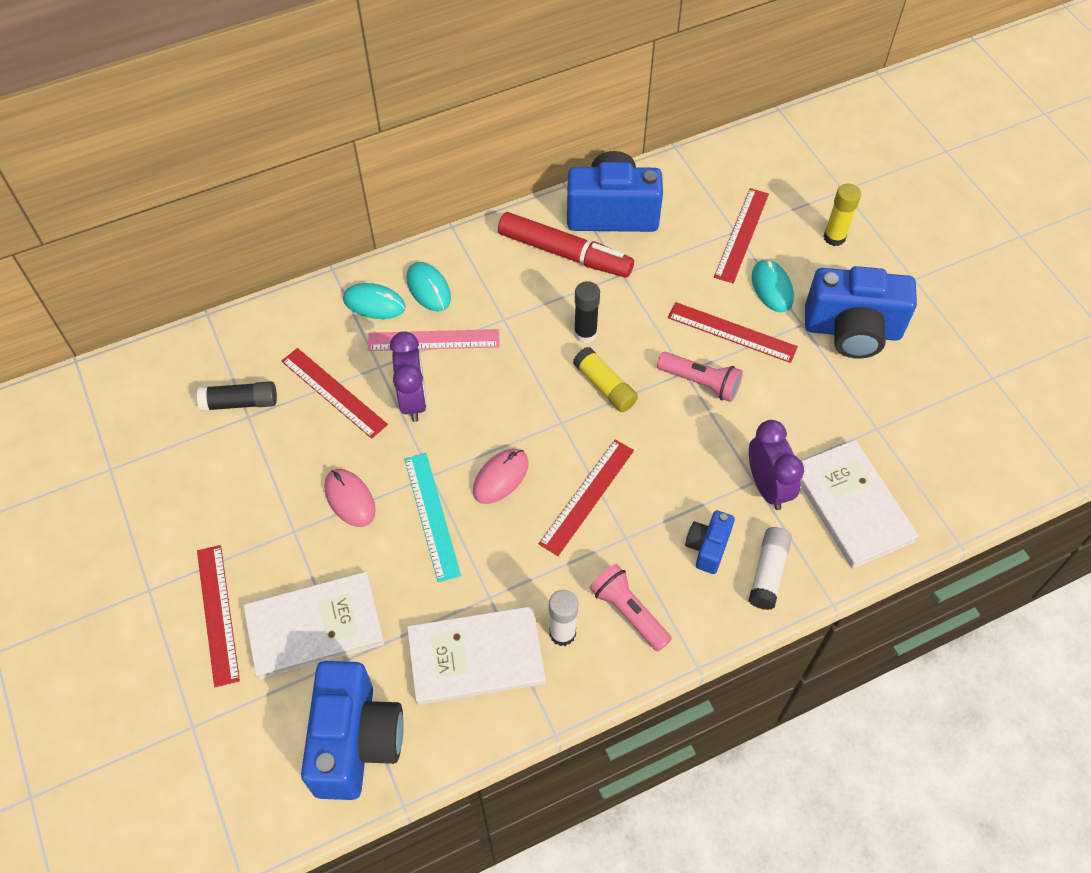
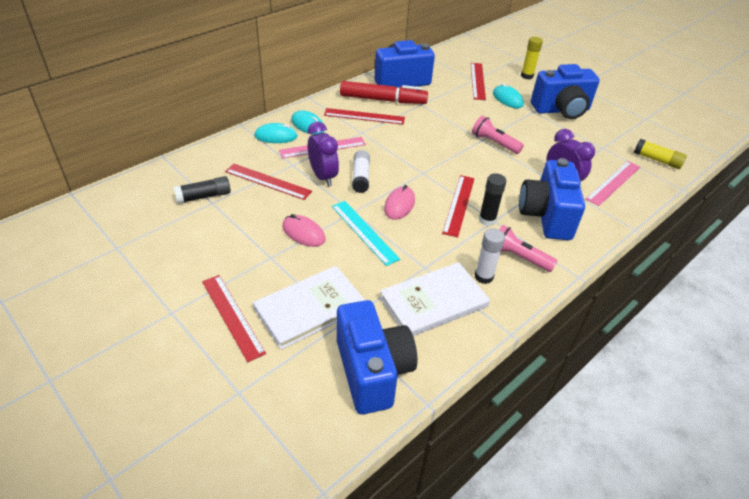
camera: 20 degrees left, 15 degrees down
yellow glue stick [573,347,638,412] -> yellow glue stick moved to [634,139,687,169]
black glue stick [574,281,600,343] -> black glue stick moved to [479,173,506,226]
pink flashlight [657,352,743,402] -> pink flashlight turned 150 degrees counterclockwise [472,116,524,154]
red ruler [668,302,798,363] -> red ruler moved to [324,108,405,125]
blue camera [685,510,735,574] -> blue camera [519,158,585,240], size x2.01
white glue stick [749,527,792,610] -> white glue stick moved to [352,150,370,193]
white book [800,440,919,569] -> pink ruler [586,161,640,206]

